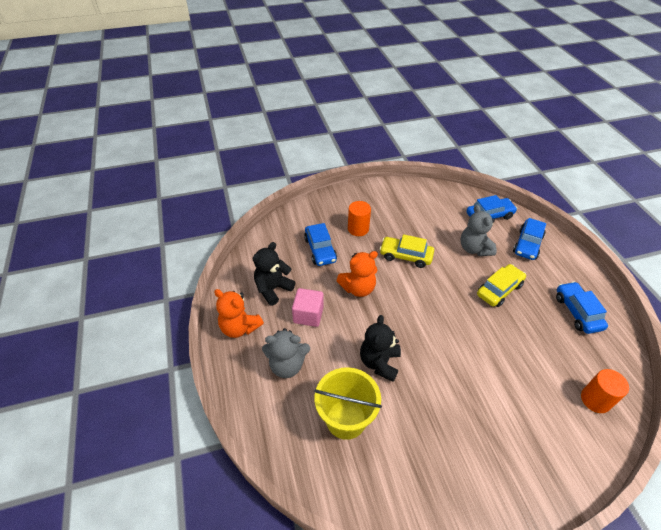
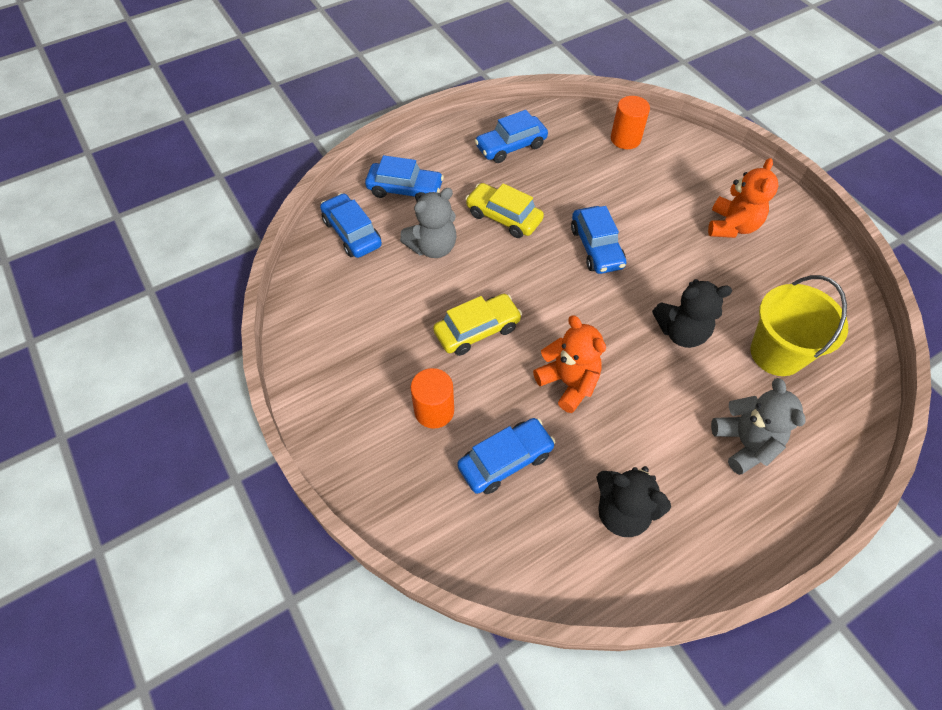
camera: 105 degrees left, 10 degrees up
orange teddy bear [214,289,264,338] -> orange teddy bear moved to [708,158,778,238]
pink cube [292,288,324,327] -> none
yellow car [380,234,434,268] -> yellow car turned 120 degrees counterclockwise [433,294,522,356]
none -> blue car [571,206,626,274]

